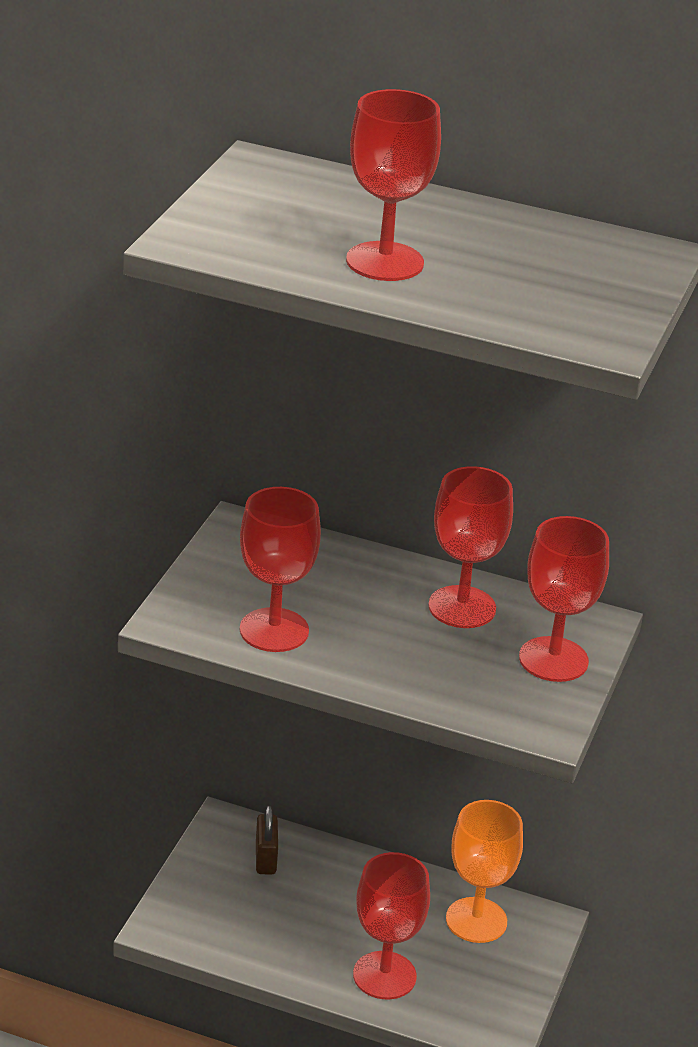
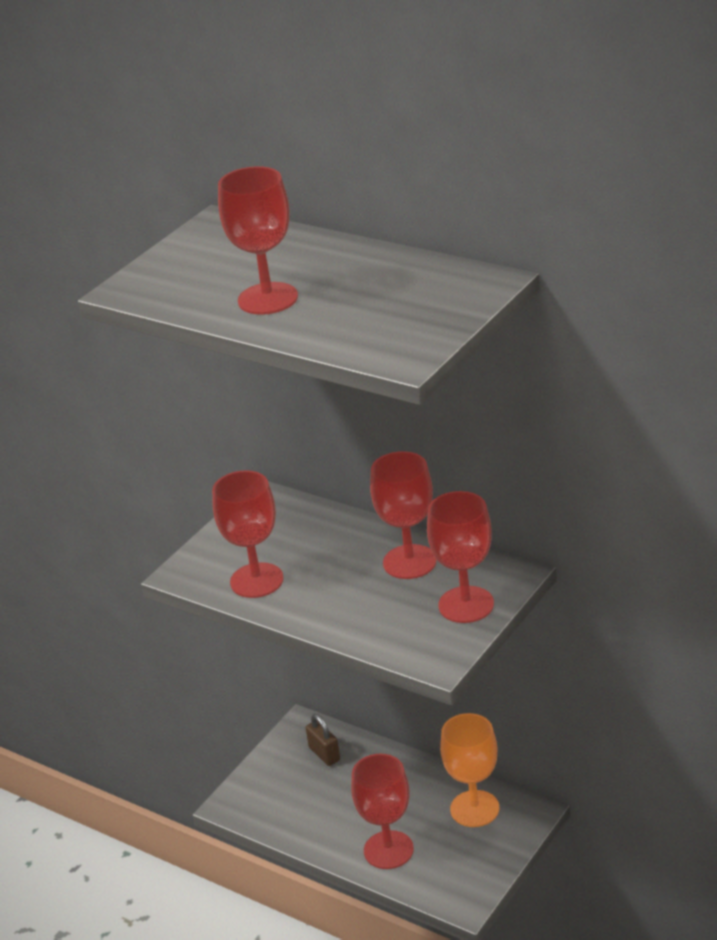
camera: 20 degrees right, 0 degrees up
brown padlock [256,805,278,874] -> brown padlock turned 45 degrees counterclockwise [306,714,340,766]

